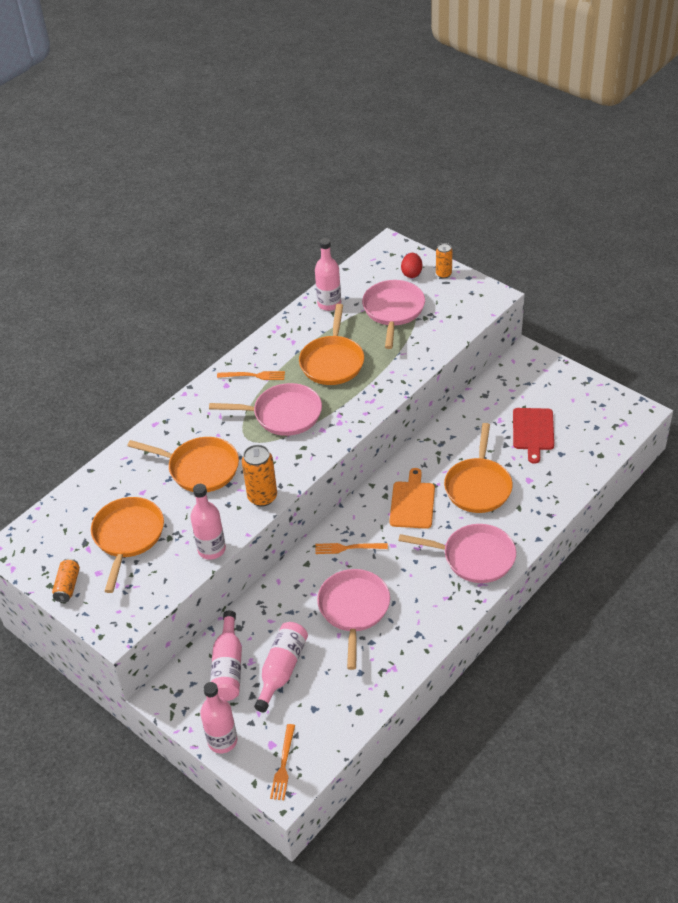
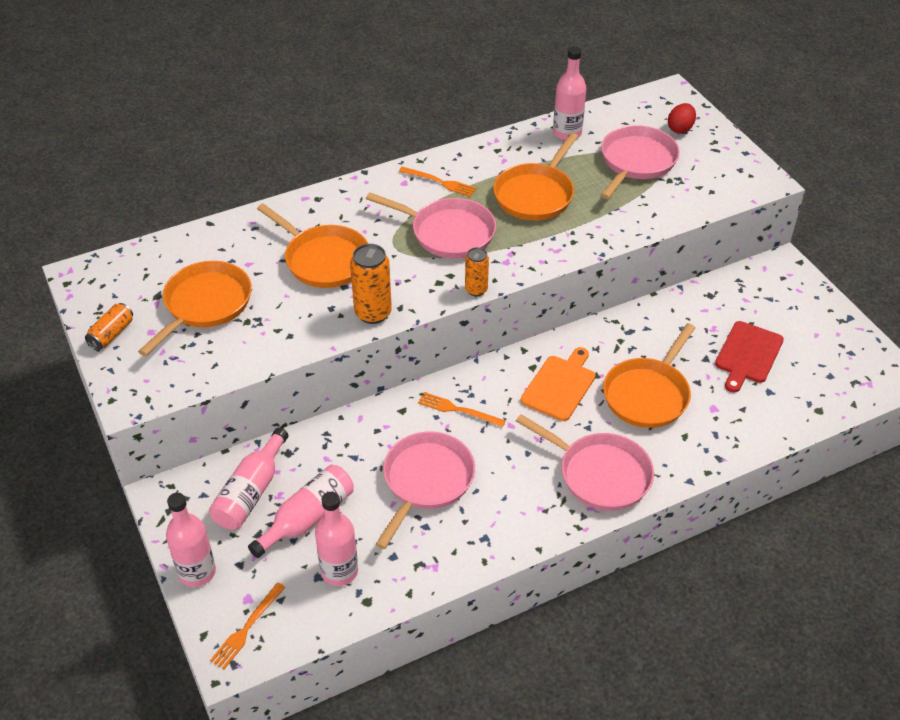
camera: 20 degrees right, 0 degrees up
pink bottle [190,484,226,560] -> pink bottle moved to [315,492,358,586]
orange can [436,243,453,279] -> orange can moved to [465,247,489,296]

